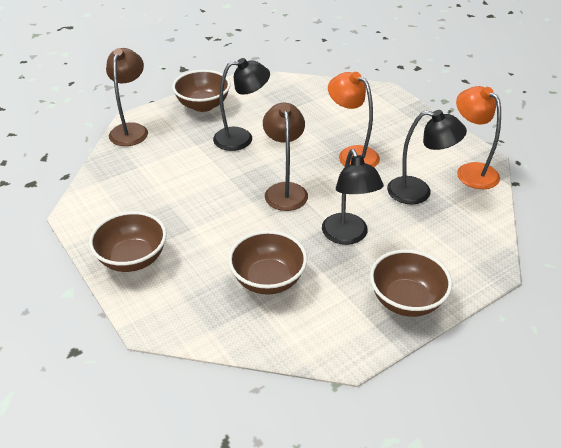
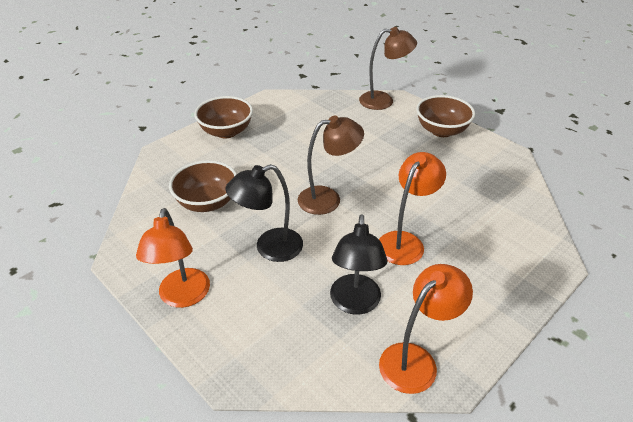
camera: 80 degrees right, 0 degrees up
black lamp [213,58,270,151] -> none
brown bowl [370,250,452,317] -> orange lamp [136,208,210,308]

